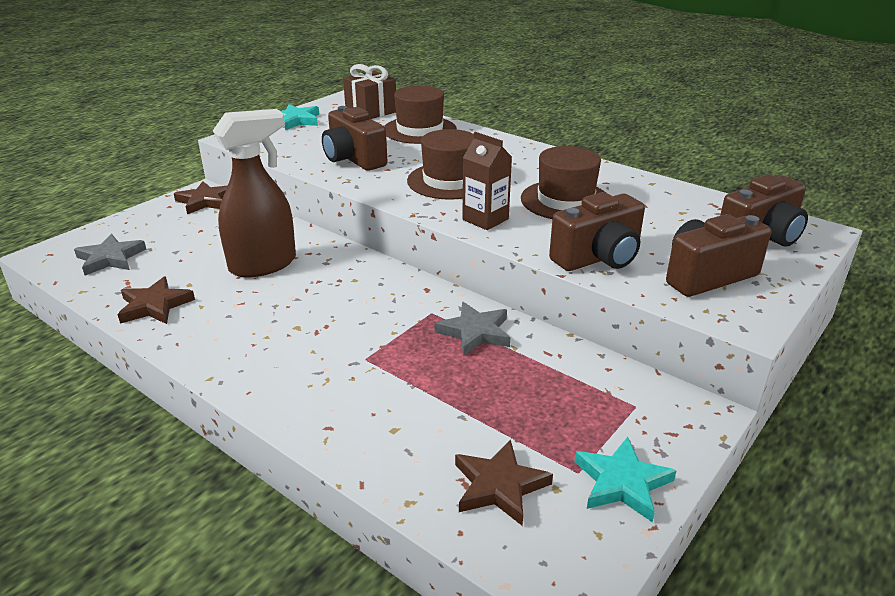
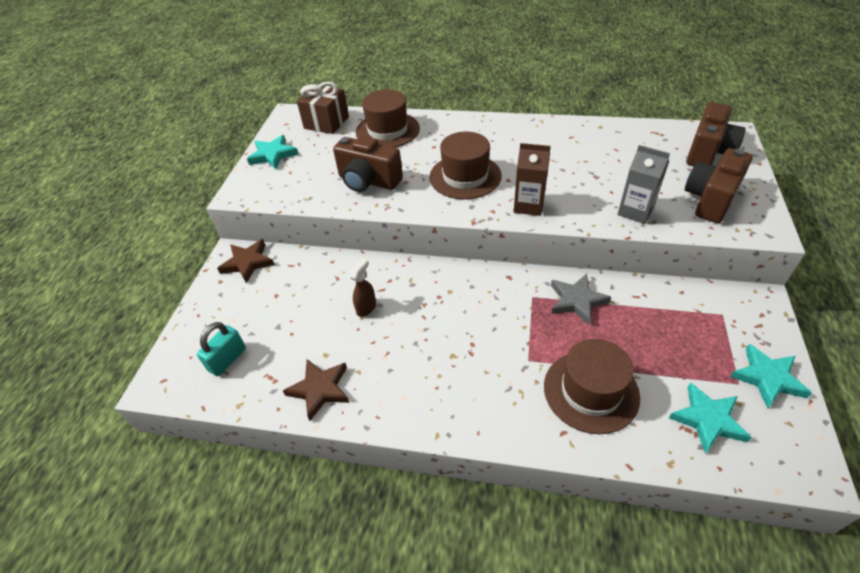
camera: 25 degrees left, 15 degrees up
grey star [74,234,146,275] -> turquoise padlock [197,322,246,376]
brown spray bottle [213,109,296,277] -> brown spray bottle [350,258,376,317], size x0.43
brown star [455,439,553,525] -> turquoise star [669,382,752,454]
brown hat [521,146,605,219] -> brown hat moved to [544,339,640,434]
brown camera [549,192,645,271] -> grey carton [617,145,670,224]

